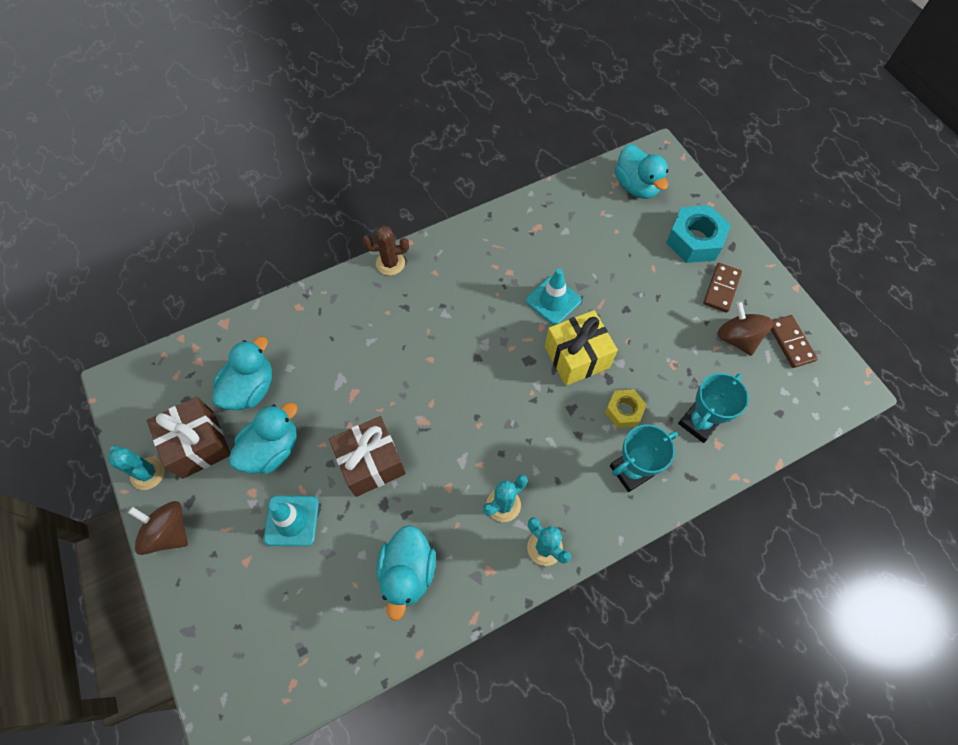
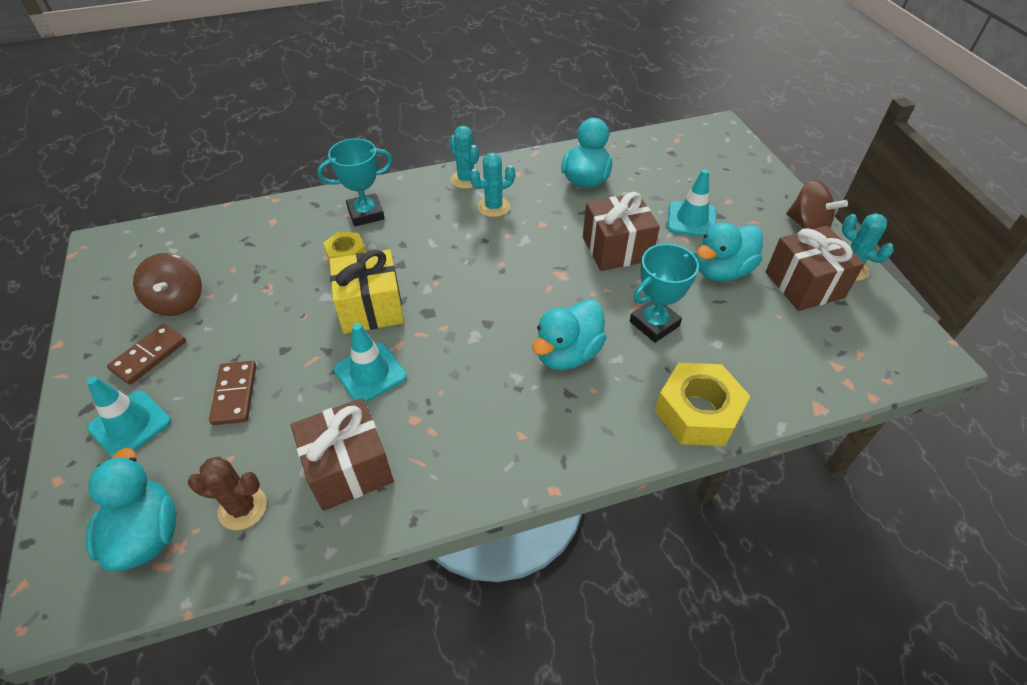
camera: 170 degrees left, 15 degrees down
turquoise duck [212,337,272,410] -> turquoise duck moved to [532,299,607,370]
brown cactus [362,225,409,275] -> brown cactus moved to [188,456,267,530]
turquoise nut [666,205,731,263] -> turquoise traffic cone [87,376,171,458]
turquoise trophy [678,373,749,443] -> turquoise trophy moved to [630,244,699,343]
brown domino [771,315,818,368] -> brown domino moved to [209,361,256,425]
none -> brown gift [291,398,394,511]
none -> yellow nut [655,363,750,446]

